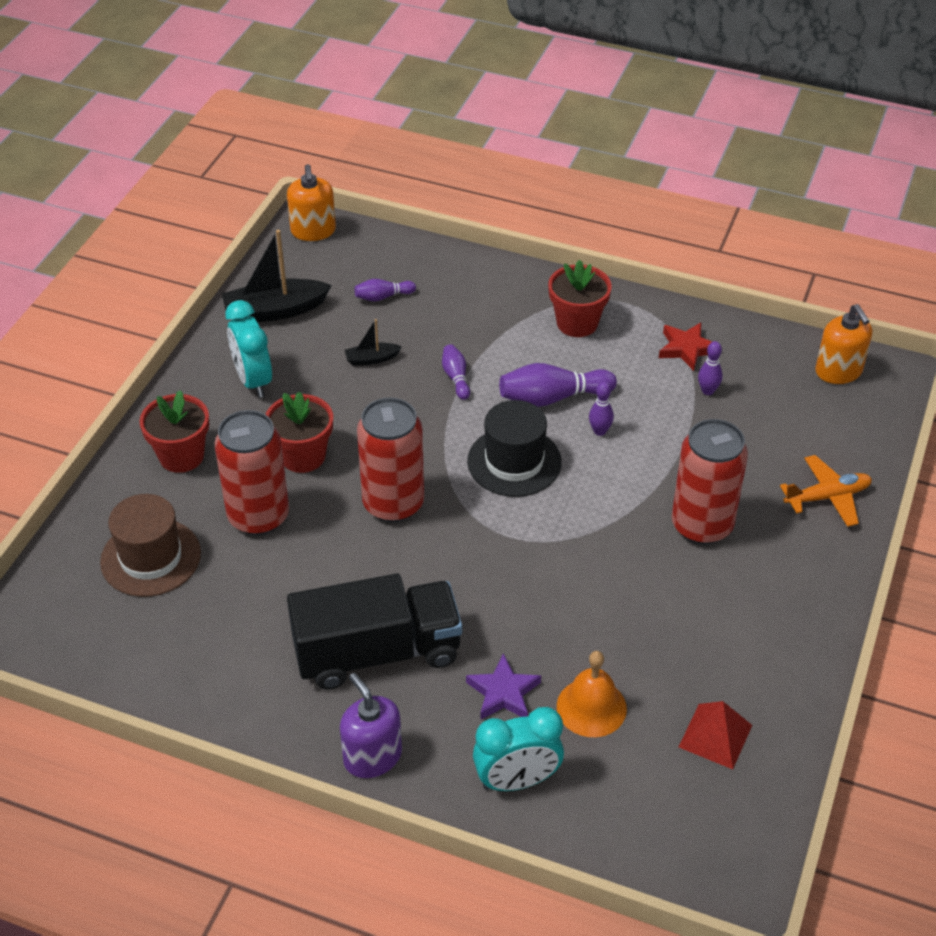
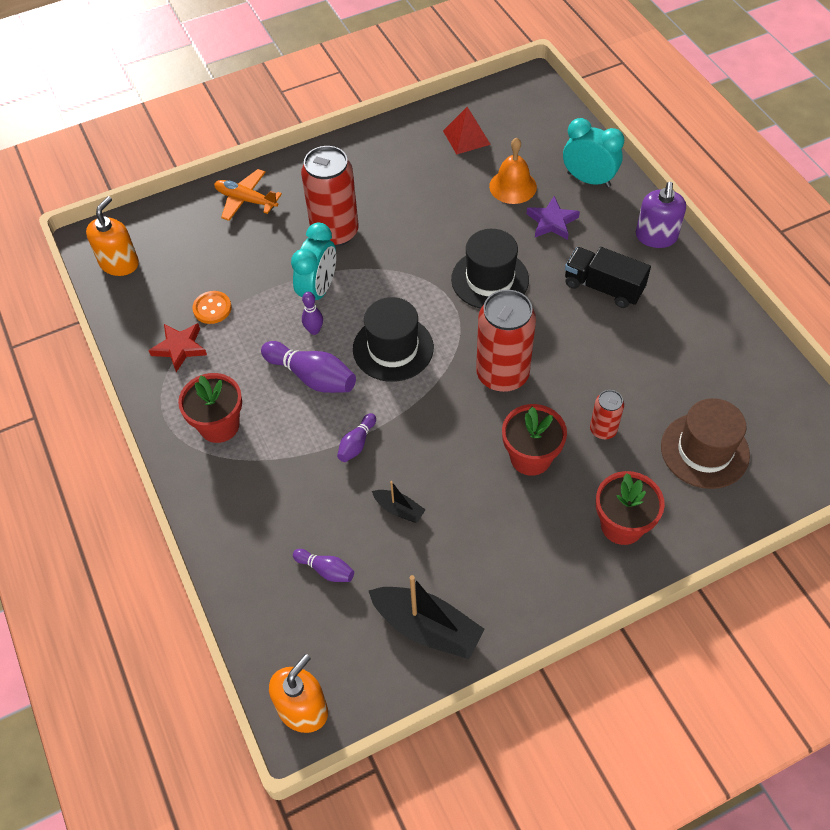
camera: 135 degrees left, 10 degrees up
red can [215,410,289,535] -> red can [590,390,624,439], size x0.50
turquoise clock [225,300,272,398] -> turquoise clock moved to [291,223,336,300]
black truck [287,574,462,690] -> black truck [565,247,651,308], size x0.64
purple bowling pin [698,341,723,395] -> orange button [192,291,232,324]
none -> black hat [451,229,529,309]

